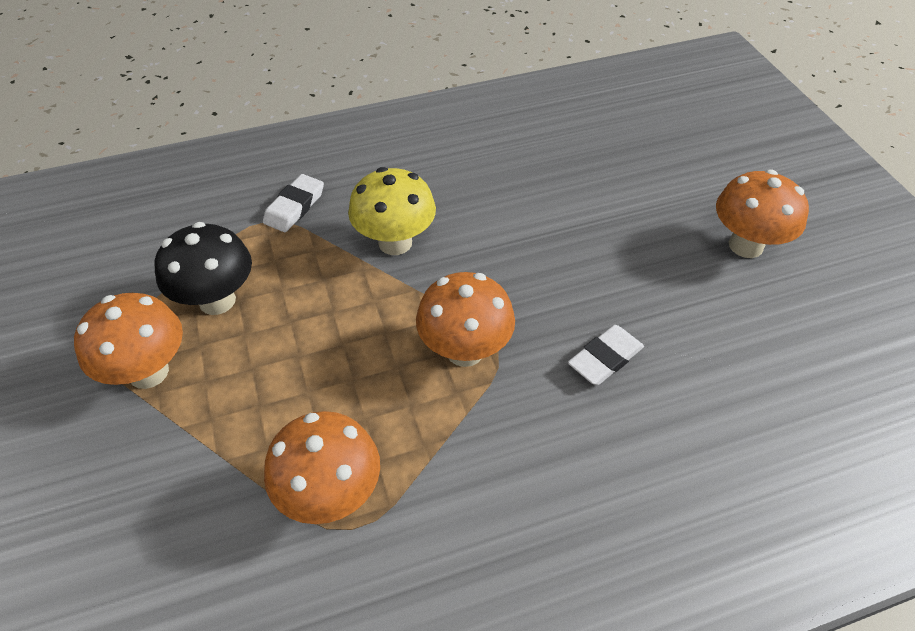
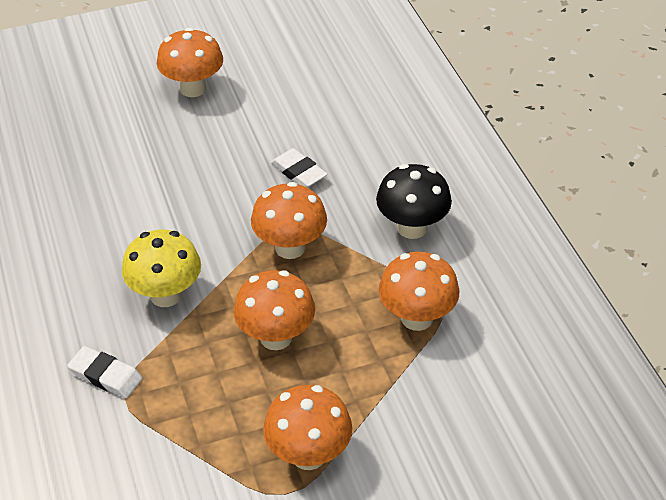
camera: 90 degrees left, 5 degrees down
black mushroom [155,222,252,315] -> black mushroom moved to [376,164,452,239]
none -> orange mushroom [234,270,315,350]

